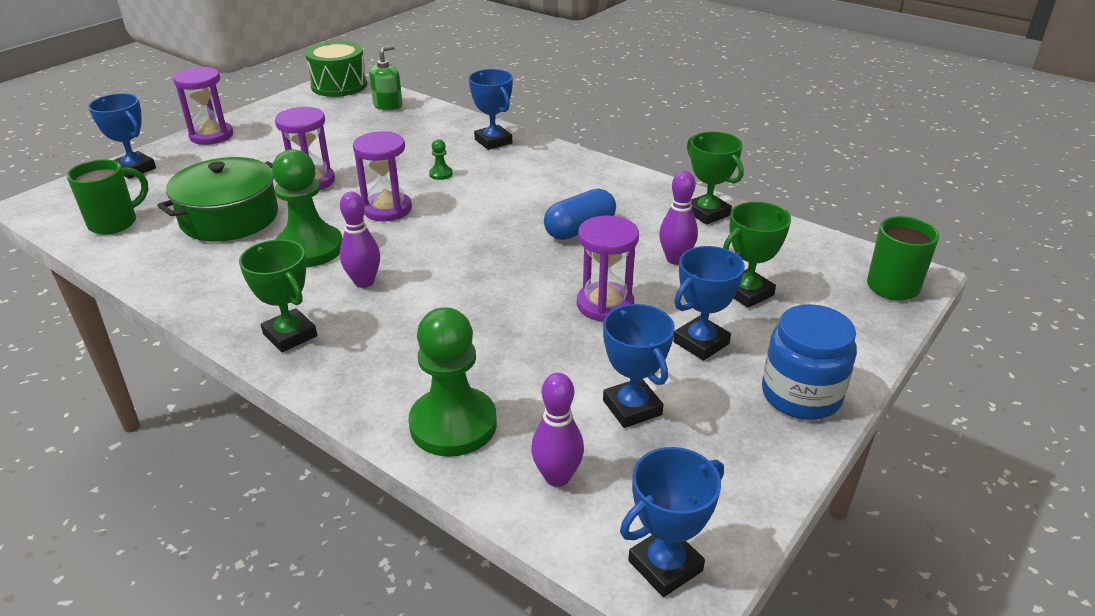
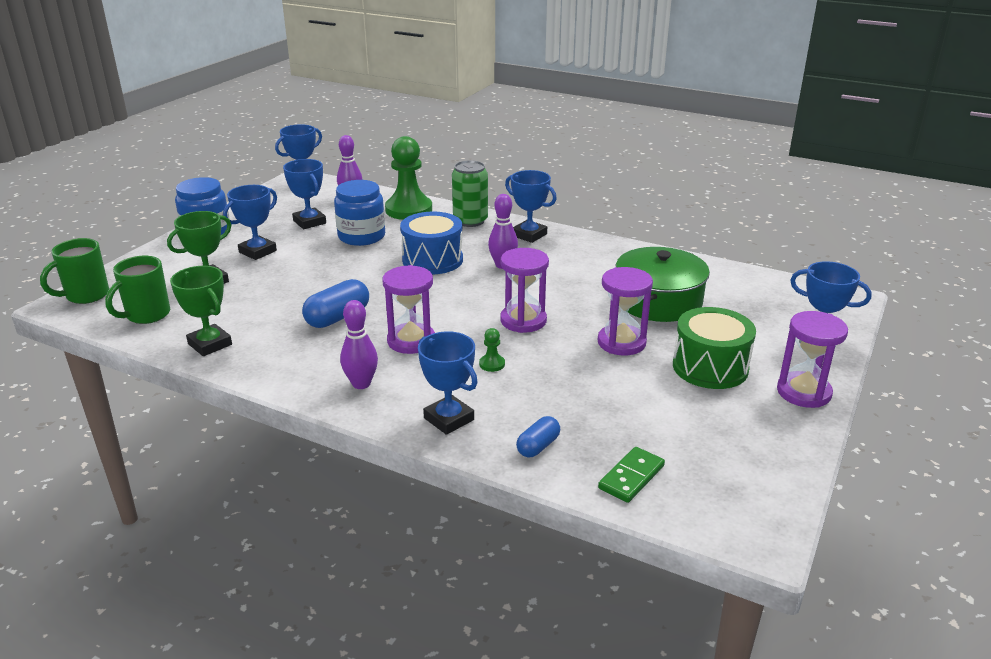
camera: 170 degrees right, 5 degrees down
green mug [67,159,148,235] -> green mug moved to [105,256,170,324]
green trophy [239,239,317,352] -> blue trophy [505,170,557,243]
green pawn [272,149,342,267] -> none
green drum [305,41,367,97] -> green drum moved to [673,307,756,389]
green soap dispenser [369,45,402,111] -> green domino [598,447,665,503]
purple hourglass [577,215,639,322] -> purple hourglass moved to [383,265,435,354]
purple bowling pin [659,171,698,265] -> purple bowling pin moved to [340,300,378,389]
none -> blue jar [334,180,385,246]
none -> blue drum [400,212,463,275]
none -> green can [452,160,488,227]
none -> blue capsule [516,416,560,457]

